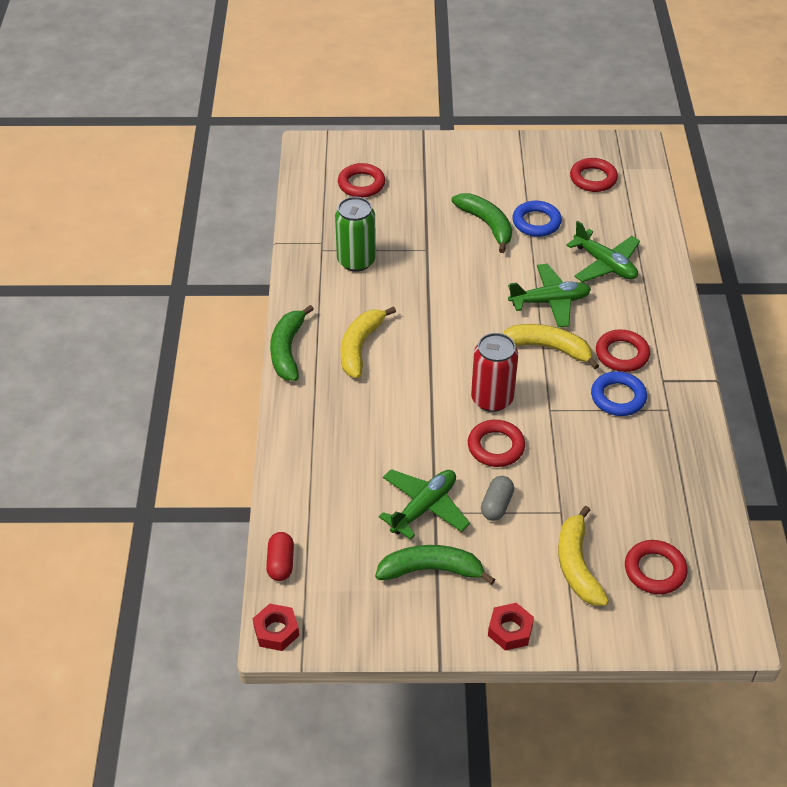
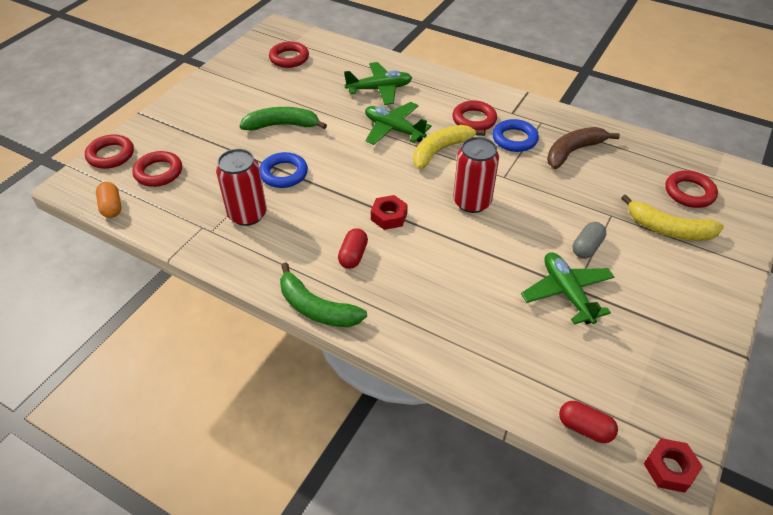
camera: 60 degrees left, 0 degrees up
green can [335,197,376,272] -> red can [216,149,267,226]
yellow banana [341,306,396,378] -> red capsule [338,228,368,269]
green banana [375,545,495,585] -> none
red ring [468,420,525,467] -> red ring moved to [85,134,134,169]
grey capsule [481,476,514,521] -> grey capsule turned 75 degrees clockwise [573,222,606,259]
red nut [488,603,534,651] -> red nut moved to [371,195,408,230]
green plane [508,264,591,328] -> green plane turned 75 degrees counterclockwise [365,102,432,145]
blue ring [512,201,562,237] -> blue ring moved to [259,152,308,188]
none -> orange capsule [96,182,121,218]
none -> brown banana [547,127,620,169]

